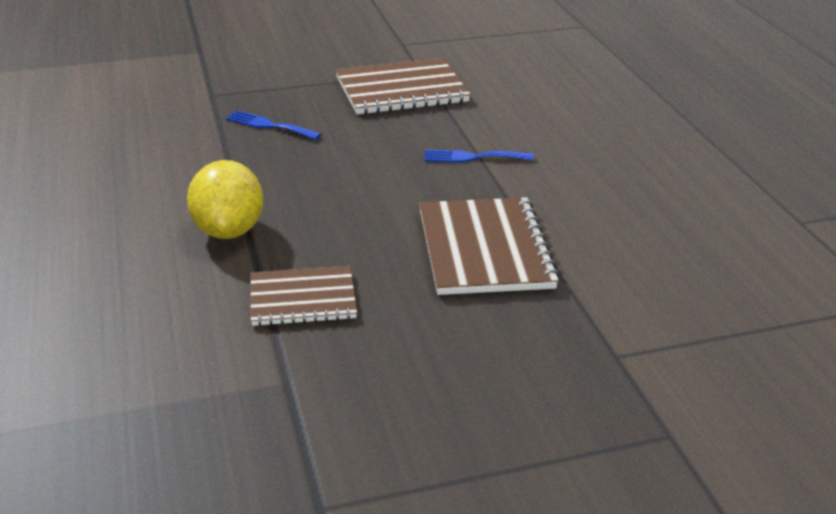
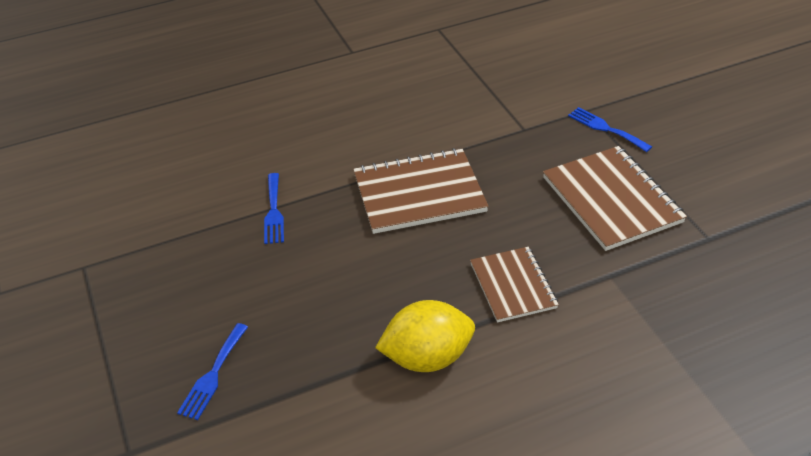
camera: 95 degrees left, 10 degrees up
brown notebook [336,58,470,115] -> brown notebook moved to [543,146,687,251]
none -> blue fork [568,107,652,152]

